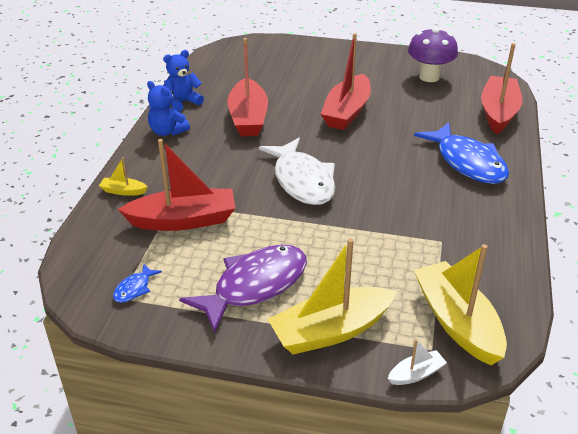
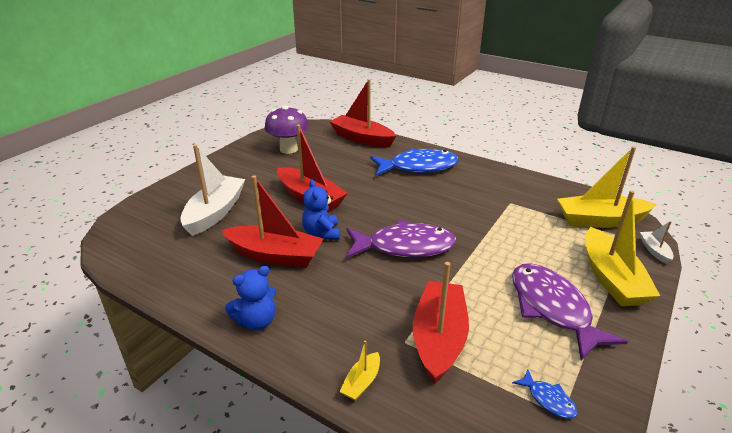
camera: 70 degrees left, 5 degrees down
blue teddy bear [163,50,204,112] -> blue teddy bear moved to [302,179,340,240]
white fish [259,138,335,205] -> purple fish [347,220,456,258]
none -> white boat [180,145,245,236]

